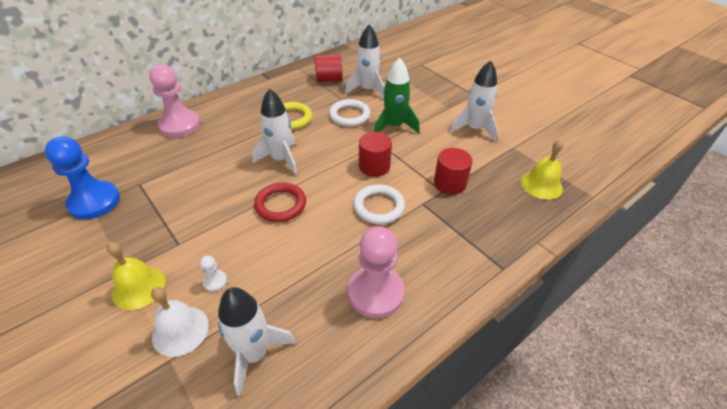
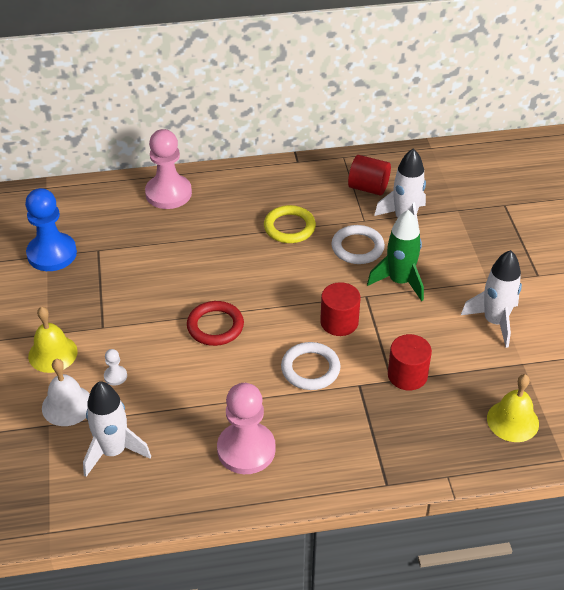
camera: 30 degrees right, 0 degrees up
white rocket [252,88,297,175] -> none

